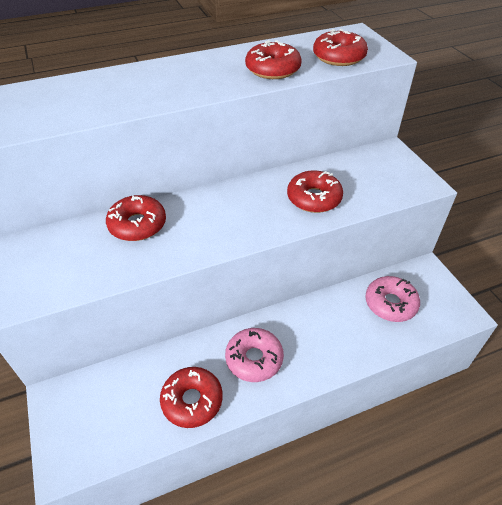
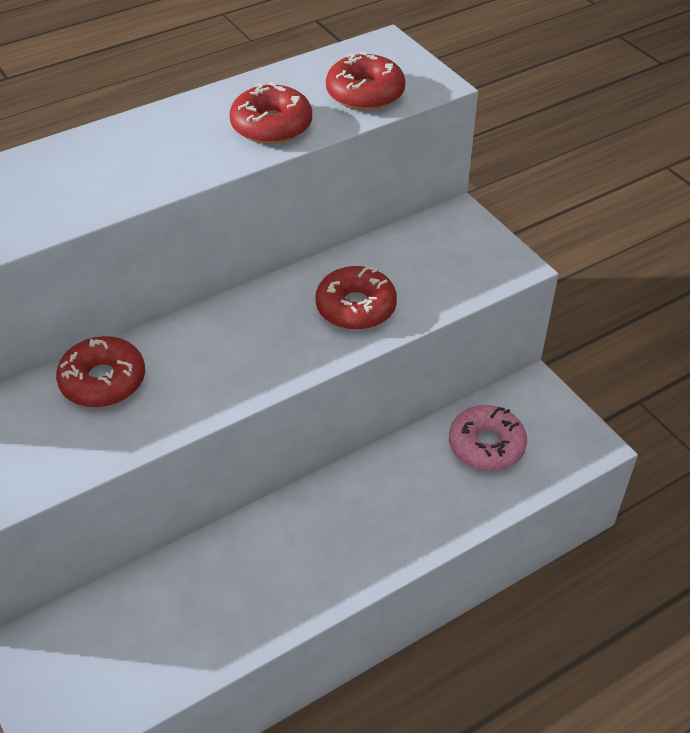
camera: 10 degrees left, 0 degrees up
red donut [160,367,223,428] -> none
pink donut [225,328,284,382] -> none

